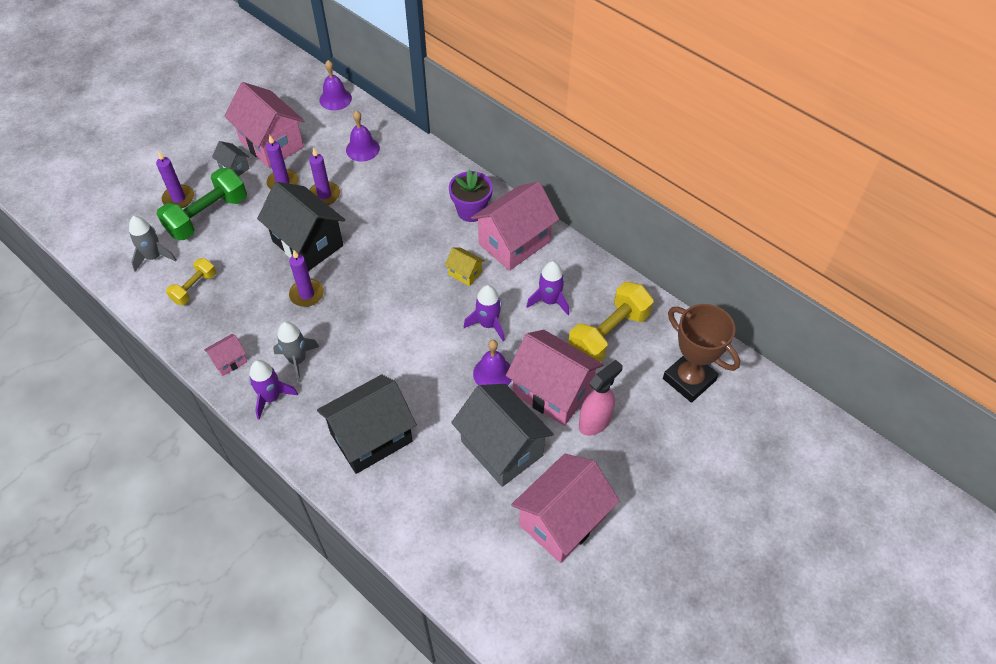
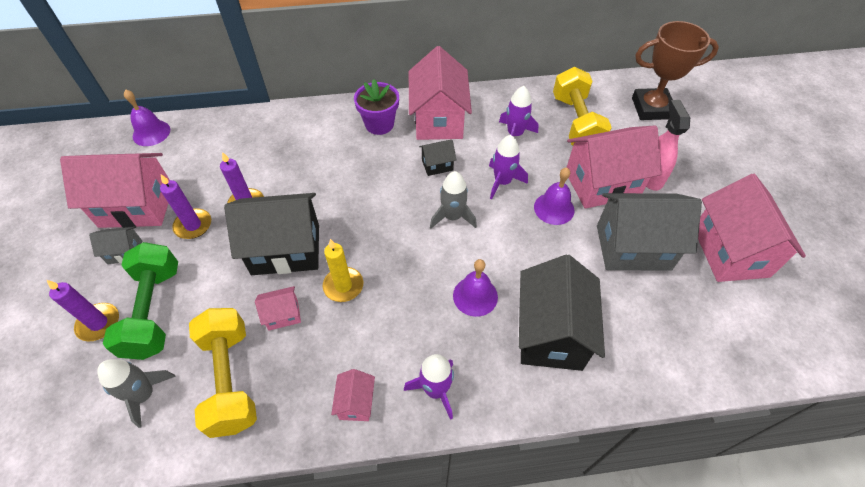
camera: 50 degrees left, 0 degrees up
yellow dumbbell [166,258,216,305] -> yellow dumbbell [189,308,257,438], size x1.77
grey rocket [273,322,319,382] -> grey rocket moved to [430,171,477,228]
purple candle [289,250,324,307] -> yellow candle [323,239,363,302]
purple bell [346,111,380,161] -> purple bell moved to [453,259,498,317]
yellow house [445,248,485,286] -> black house [419,140,456,176]
none -> pink house [255,286,301,330]

